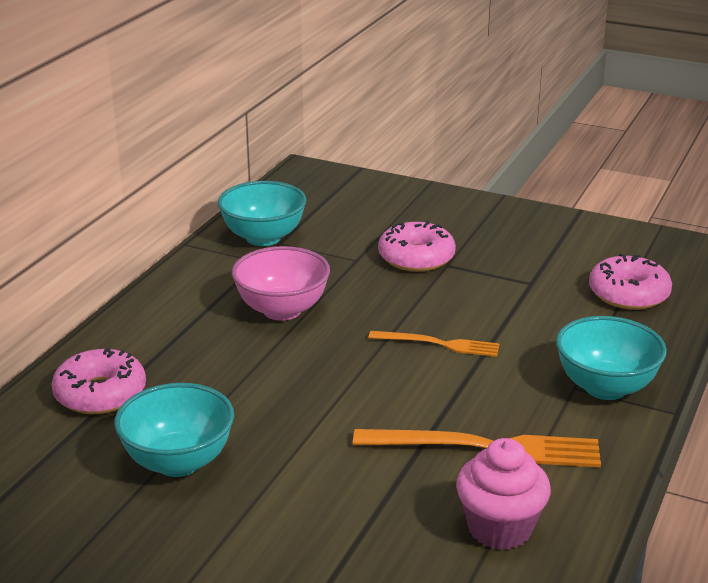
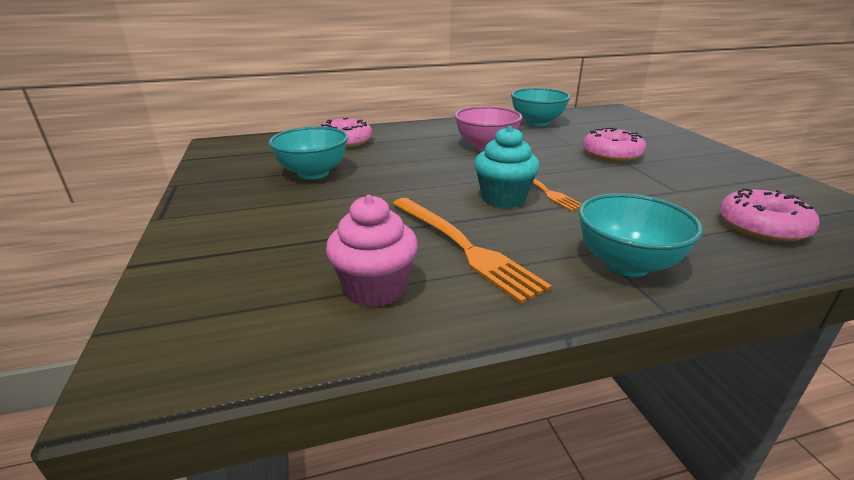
camera: 50 degrees right, 0 degrees up
none -> turquoise cupcake [474,126,540,208]

